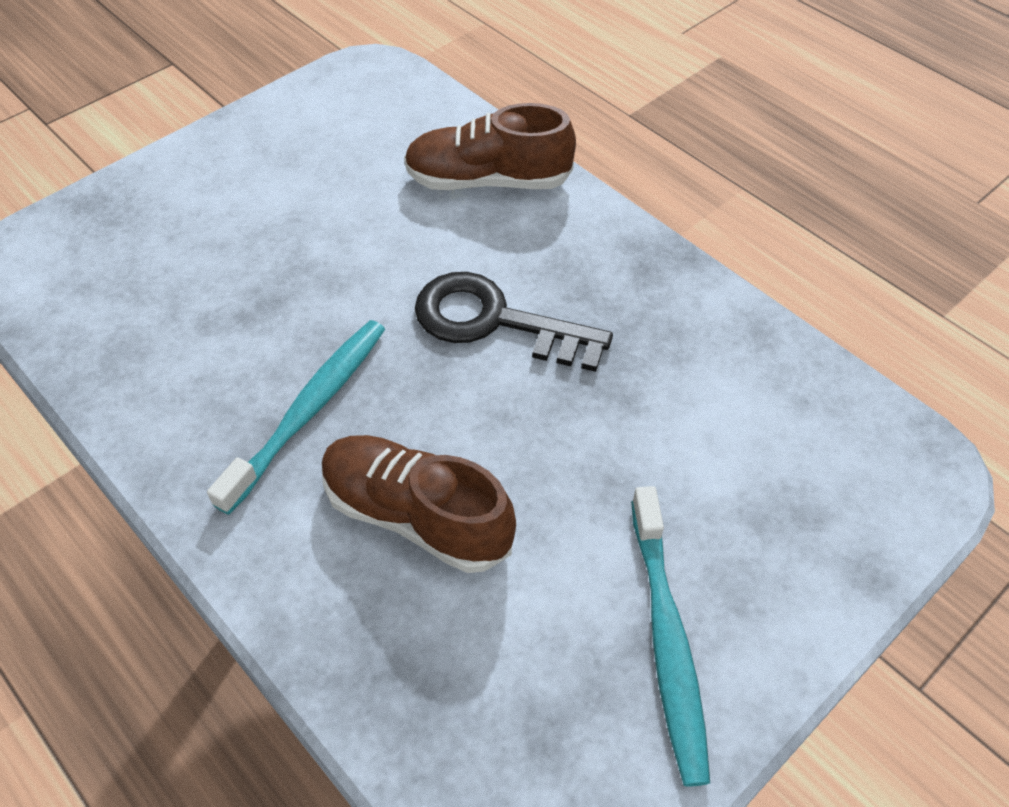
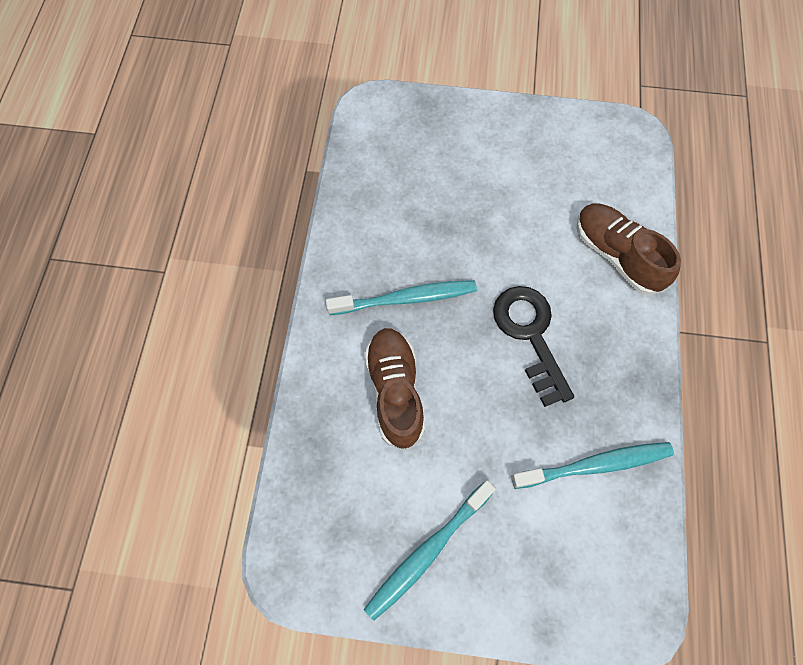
camera: 50 degrees right, 15 degrees up
none -> turquoise toothbrush [511,442,674,489]

